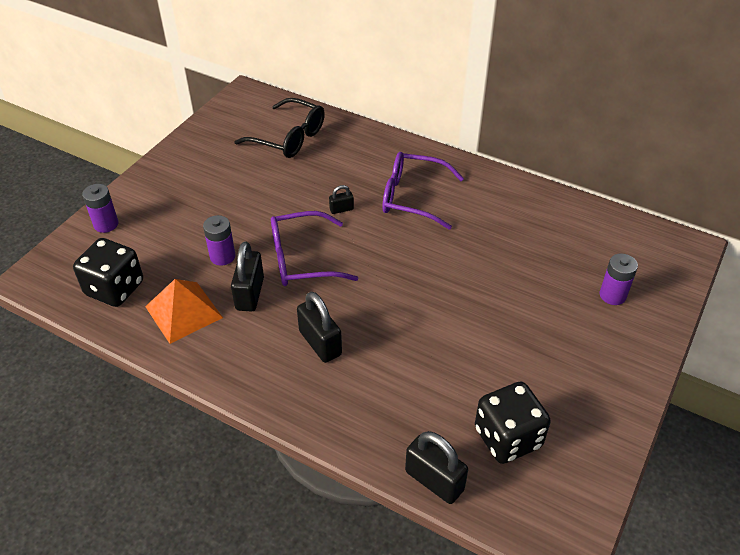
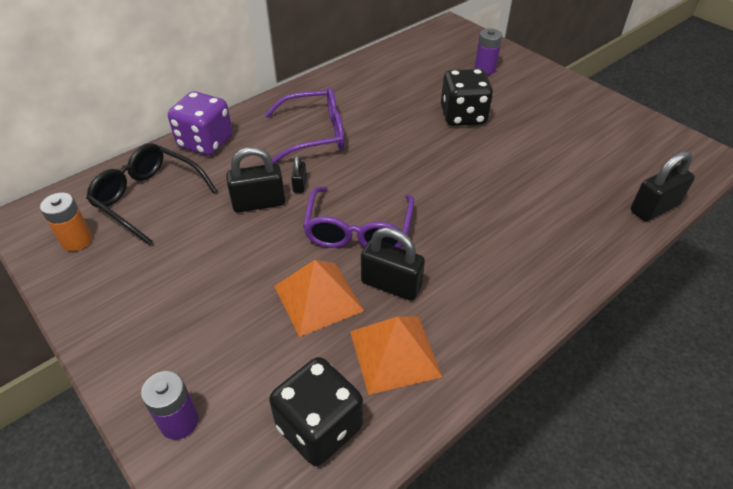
camera: 70 degrees left, 0 degrees up
purple battery [203,215,235,266] -> orange pyramid [274,260,364,337]
black glasses [234,98,325,158] -> black glasses turned 105 degrees counterclockwise [86,143,217,245]
black padlock [297,292,342,363] -> black padlock moved to [226,147,285,213]
purple glasses [382,152,464,230] -> purple glasses turned 135 degrees counterclockwise [264,87,344,164]
black dice [475,382,551,464] -> black dice moved to [441,69,493,126]
none -> orange battery [40,193,92,251]
none -> purple dice [168,91,233,156]

